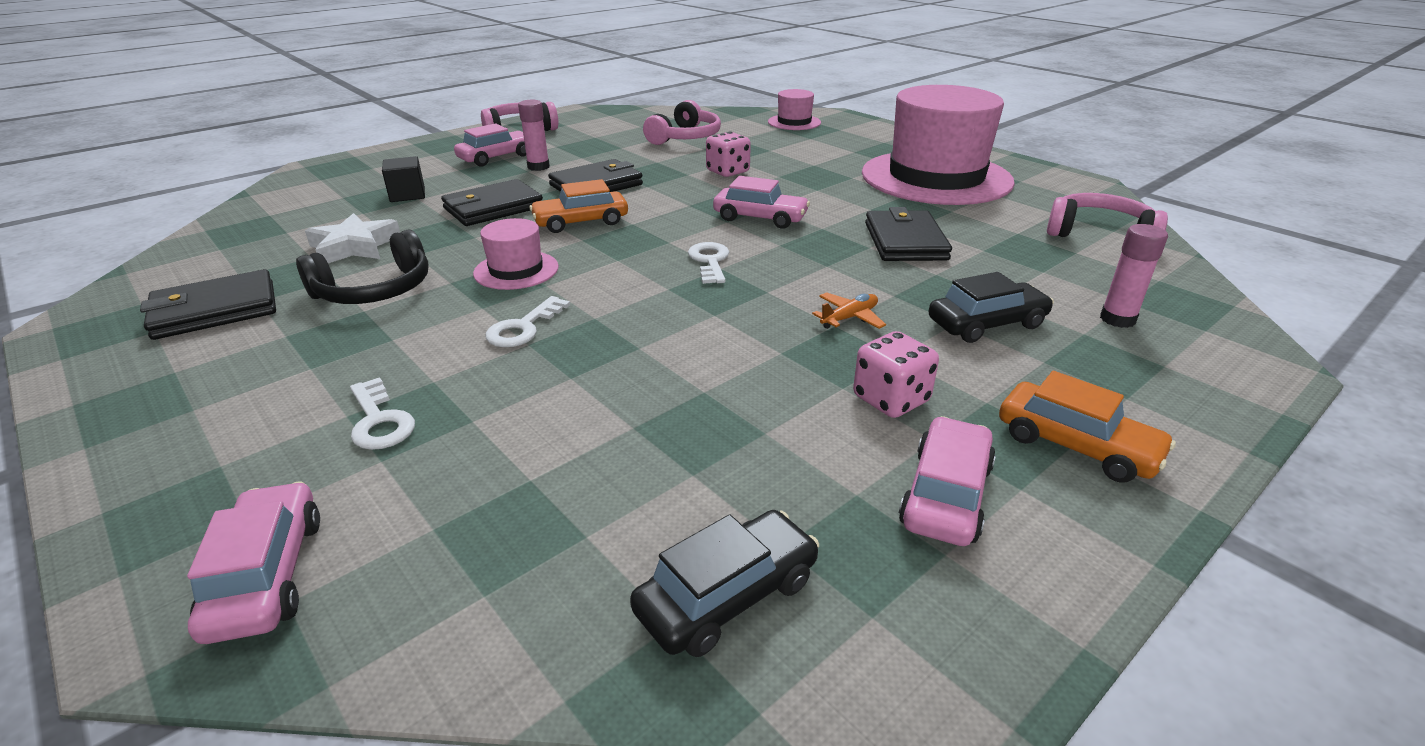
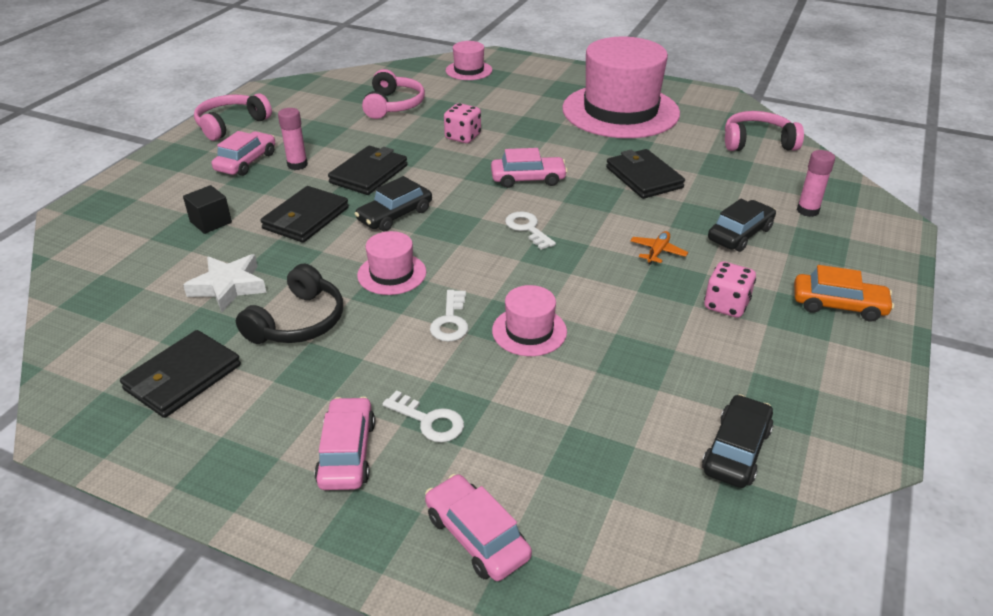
camera: 25 degrees left, 5 degrees up
orange car [529,179,628,233] -> black car [355,176,432,231]
pink car [899,416,996,546] -> pink car moved to [314,397,375,490]
none -> pink hat [492,285,567,356]

